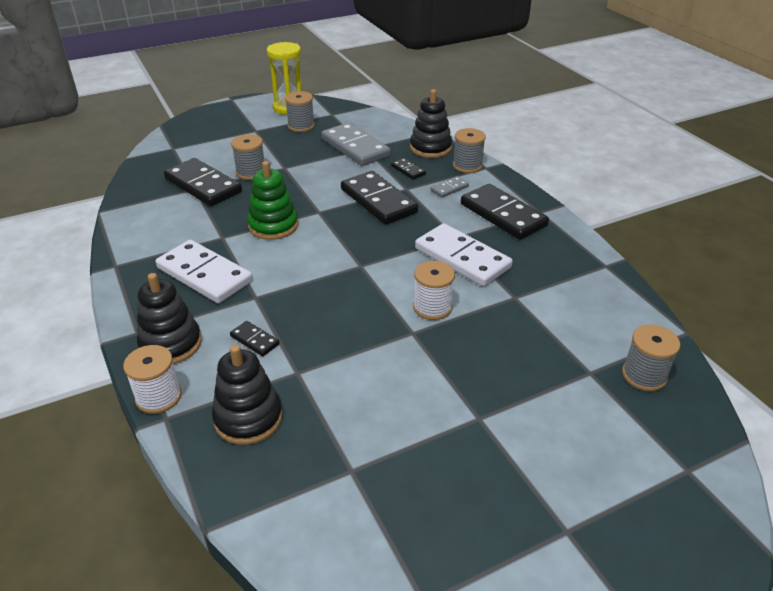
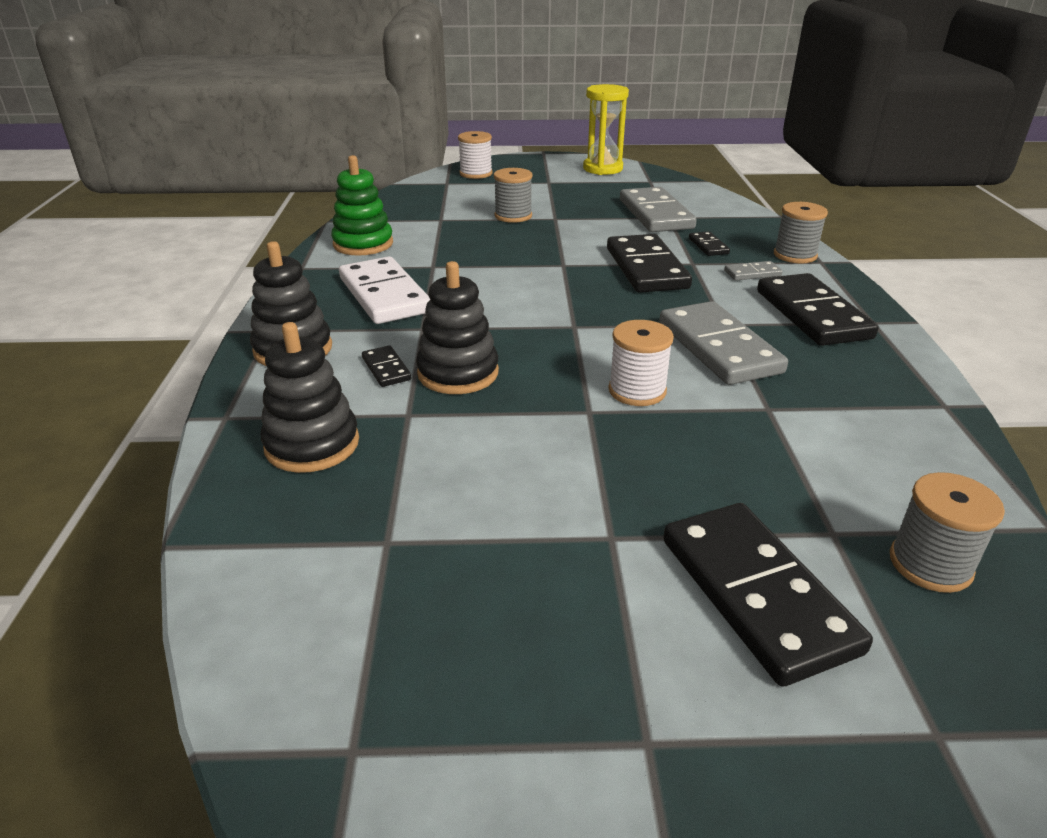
camera: 25 degrees right, 5 degrees down
white spool [123,345,182,414] -> white spool moved to [458,131,493,179]
black domino [164,158,242,206] -> black domino moved to [663,503,873,687]
green stacking toy [247,161,298,240] -> green stacking toy moved to [331,155,393,256]
grey spool [285,91,315,132] -> none
black stacking toy [410,89,452,158] -> black stacking toy moved to [416,261,499,394]
white domino [415,223,513,286] -> grey domino [659,301,788,385]

